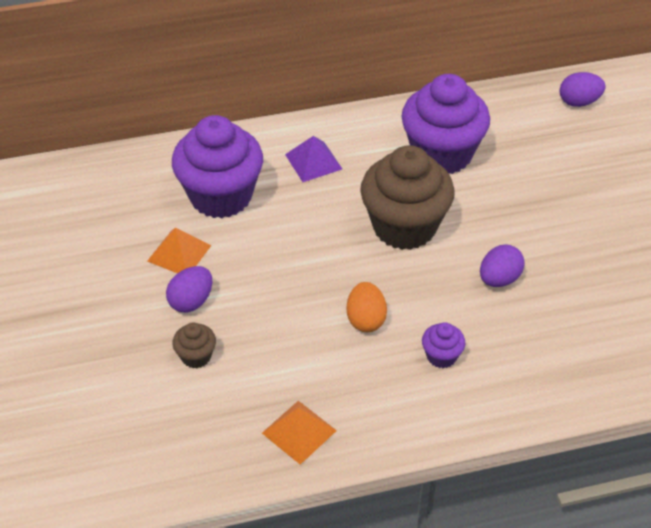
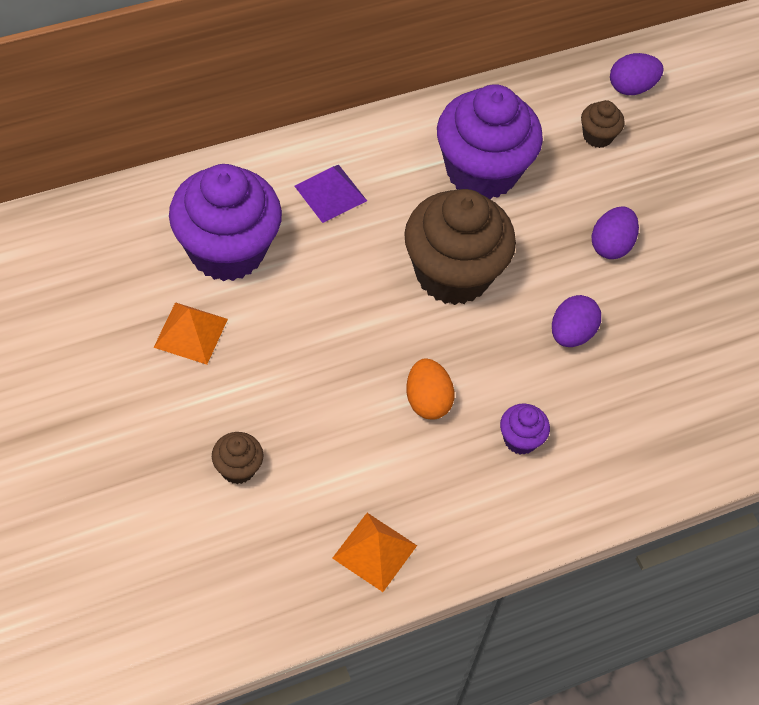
camera: 15 degrees left, 10 degrees up
purple egg [166,266,212,312] -> purple egg moved to [591,206,639,259]
none -> brown cupcake [581,100,625,148]

